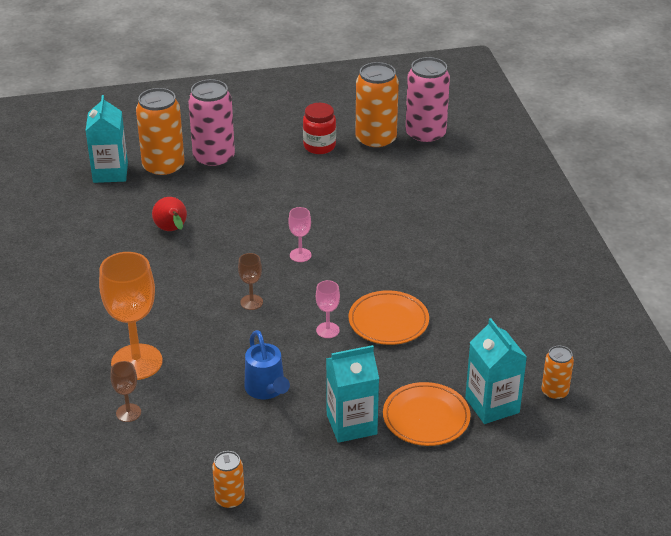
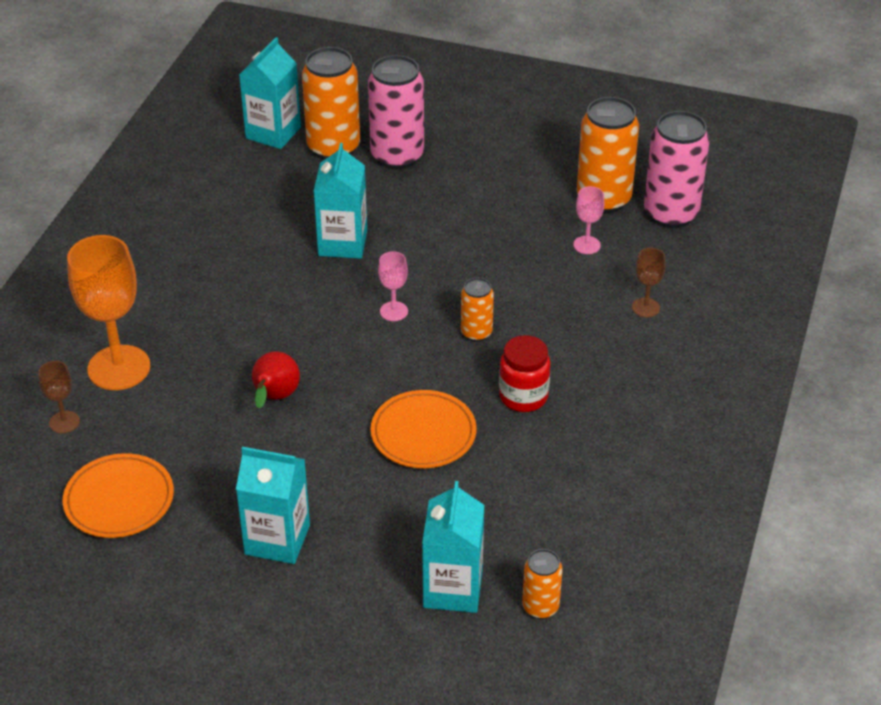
camera: 30 degrees right, 5 degrees up
red pear [152,197,187,231] -> red pear moved to [252,351,300,409]
orange can [212,451,245,509] -> orange can moved to [461,278,494,342]
brown goblet [238,253,263,310] -> brown goblet moved to [632,248,666,318]
blue watering can [244,330,290,399] -> none
red jar [303,103,336,154] -> red jar moved to [499,335,551,412]
pink goblet [316,280,340,338] -> pink goblet moved to [574,186,605,254]
orange plate [383,382,471,446] -> orange plate moved to [62,453,174,538]
none -> turquoise carton [314,143,367,259]

